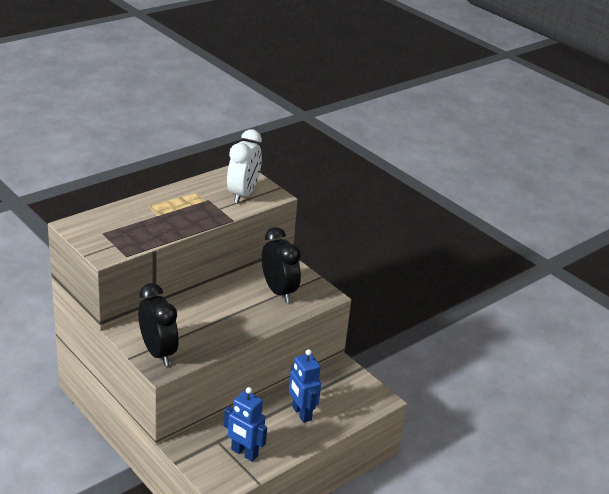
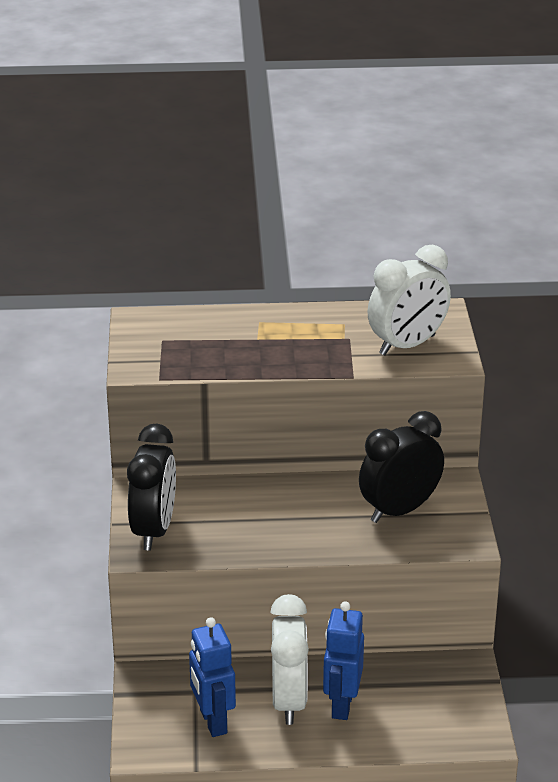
camera: 40 degrees right, 0 degrees up
black clock [262,227,301,303] -> black clock turned 135 degrees counterclockwise [359,411,444,523]
none -> white clock [270,594,309,725]

